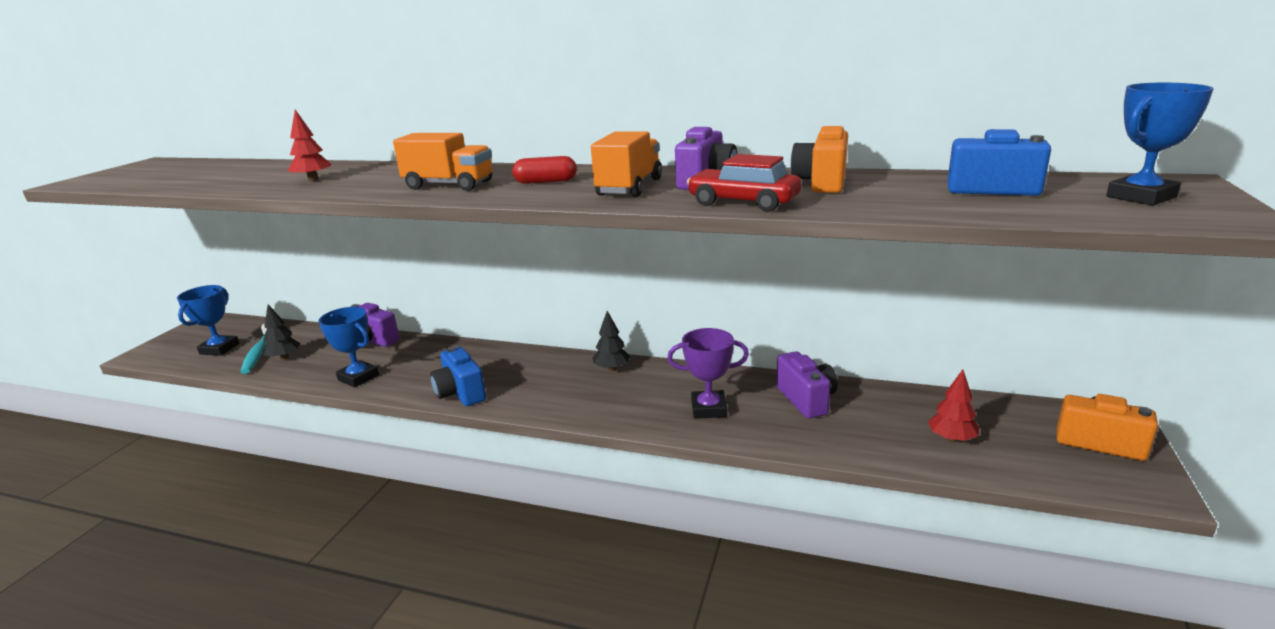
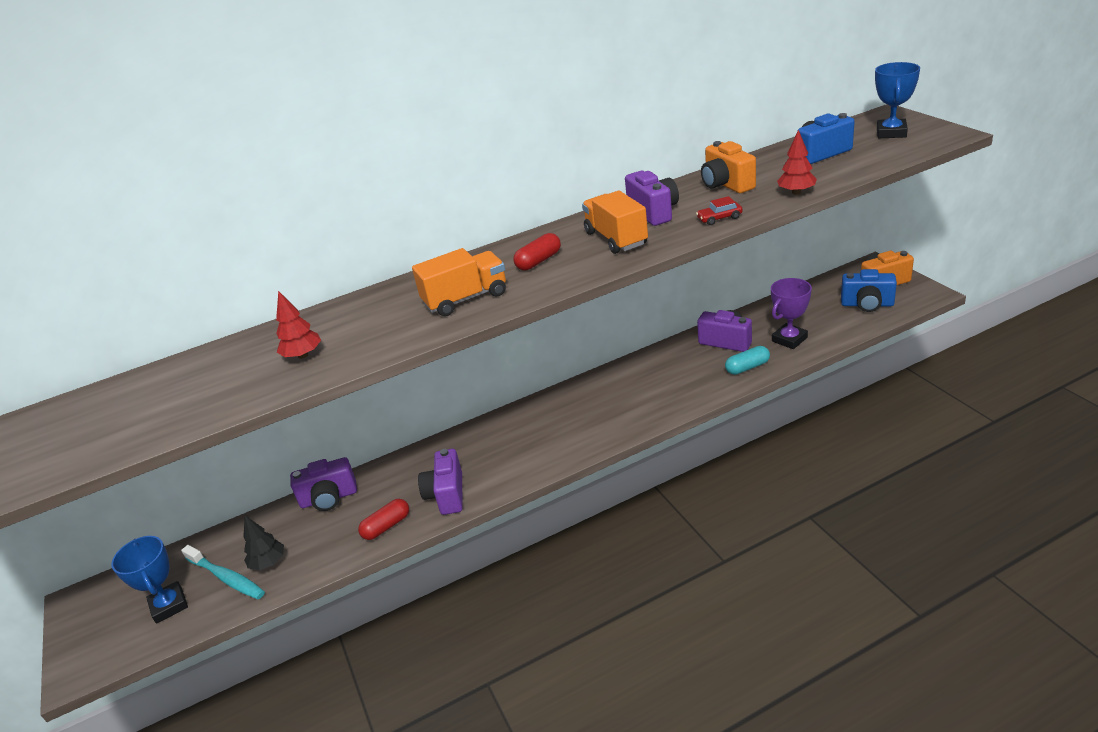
camera: 40 degrees left, 10 degrees up
blue trophy [319,307,379,388] -> red capsule [358,499,409,540]
blue camera [430,346,486,406] -> blue camera moved to [841,269,897,312]
black tree [593,311,630,371] -> none
purple trophy [667,328,749,419] -> purple trophy moved to [771,278,812,349]
red car [687,154,801,212] -> red car [696,196,743,225], size x0.55
red tree [928,369,979,442] -> red tree moved to [777,130,817,195]
none -> purple camera [418,449,463,515]
none -> turquoise capsule [725,346,770,375]

